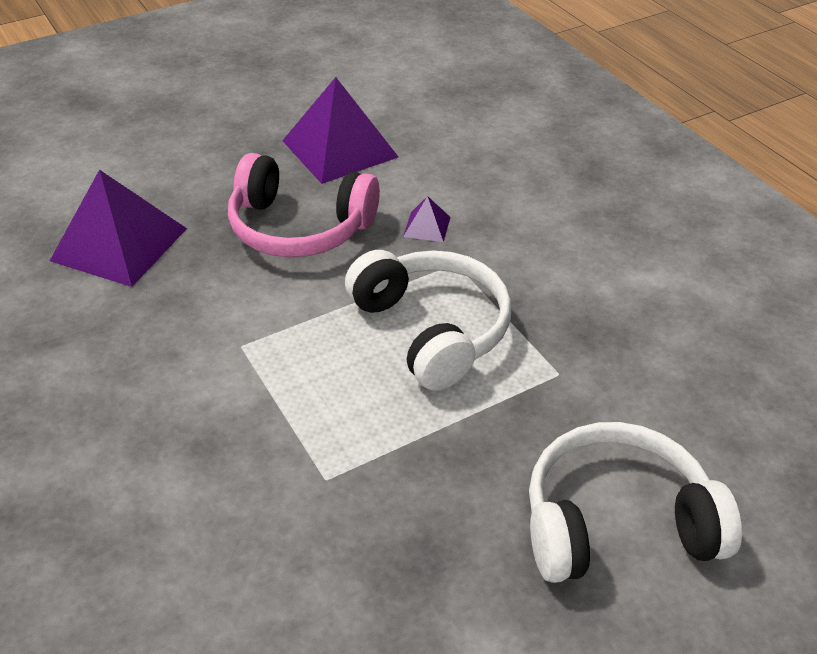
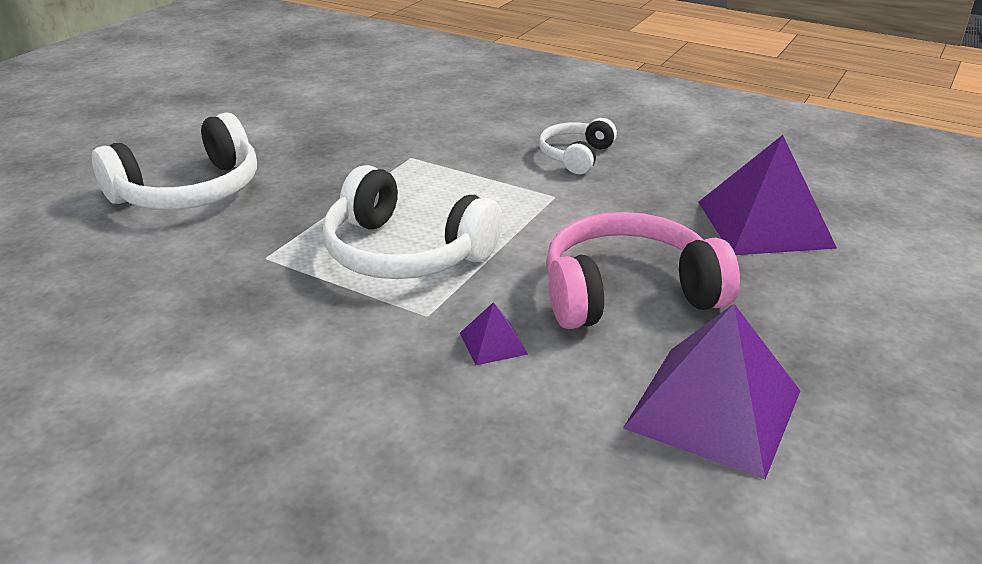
camera: 150 degrees right, 10 degrees down
none -> white headphones [539,118,617,174]

